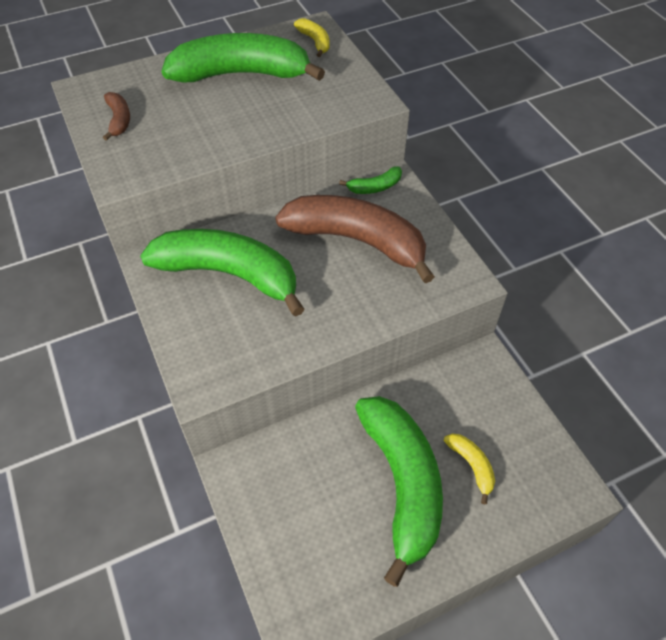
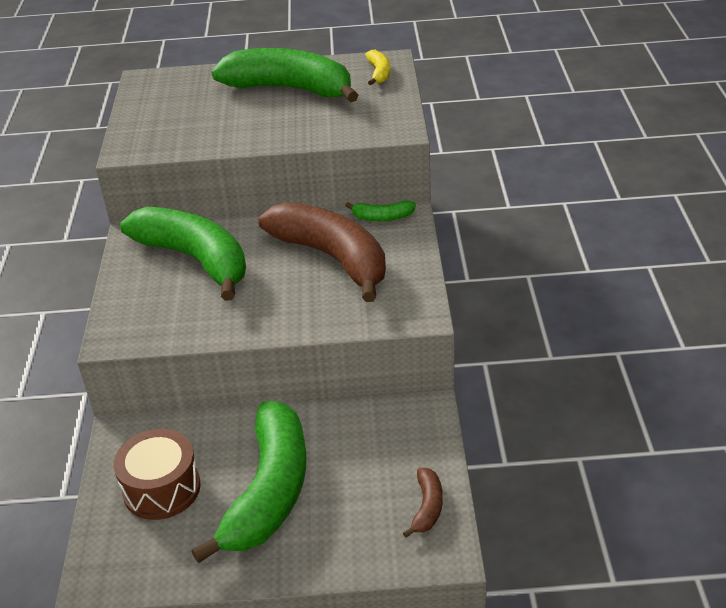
camera: 25 degrees right, 15 degrees down
brown banana [103,92,130,141] -> brown banana moved to [403,468,443,538]
yellow banana [444,434,495,504] -> none
none -> brown drum [113,429,201,520]

